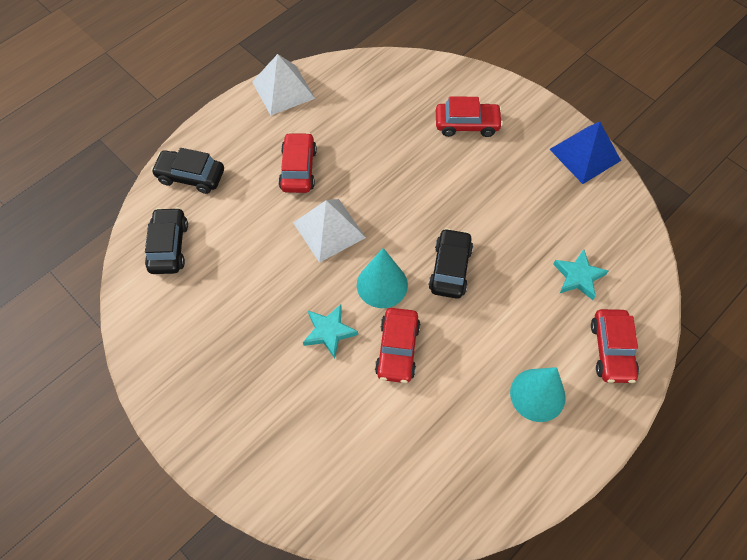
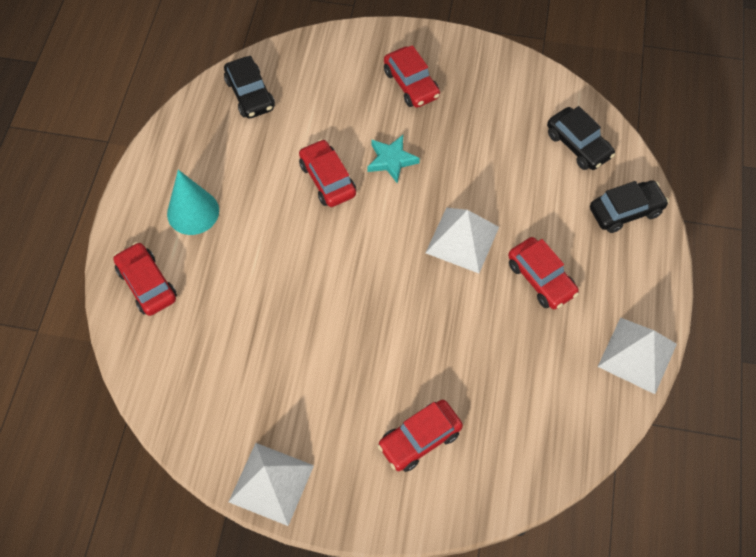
camera: 145 degrees right, 0 degrees up
turquoise cone [357,248,408,308] -> none
black car [429,228,473,299] -> black car moved to [224,56,275,119]
blue pyramid [549,122,621,184] -> white pyramid [229,443,314,526]
turquoise star [553,249,608,300] -> none
none -> red car [384,45,440,108]

